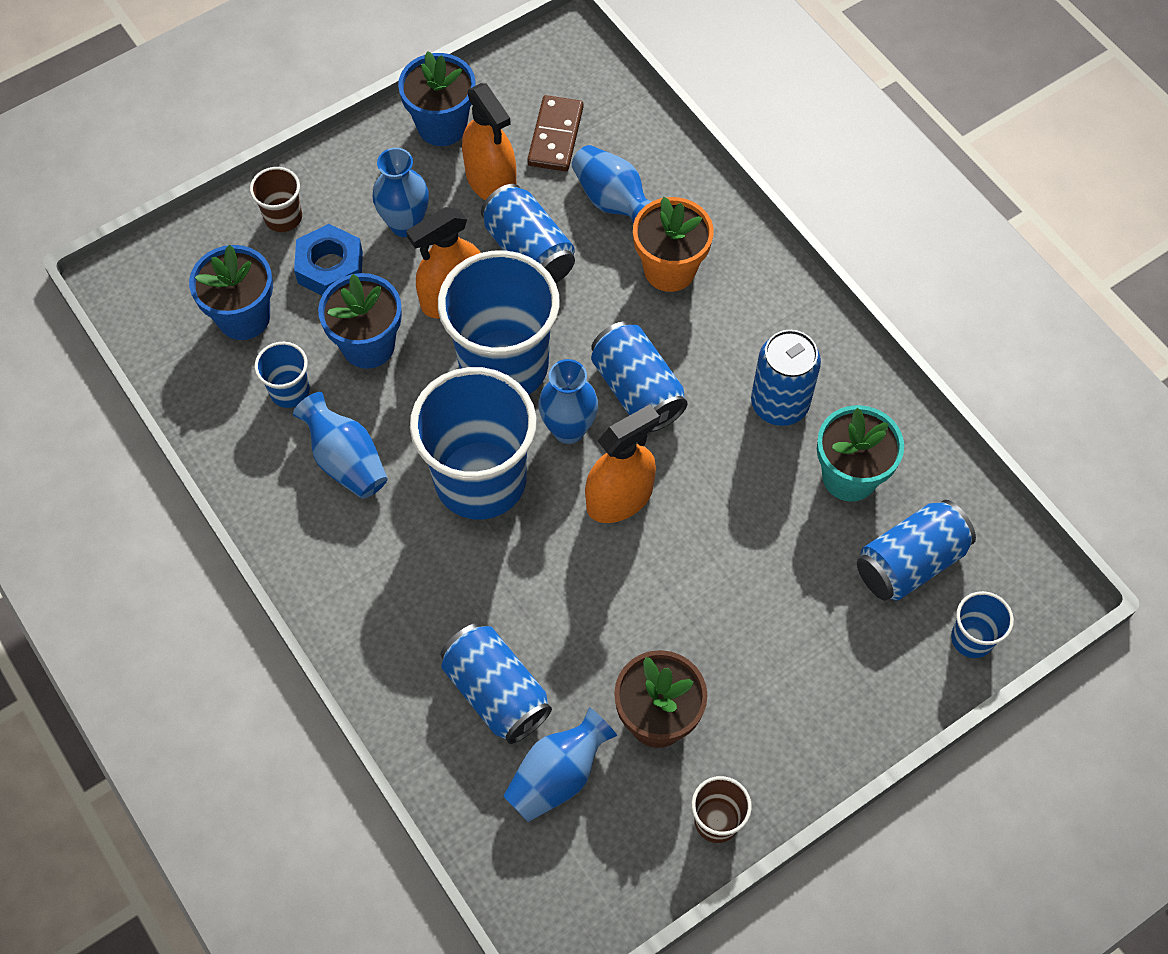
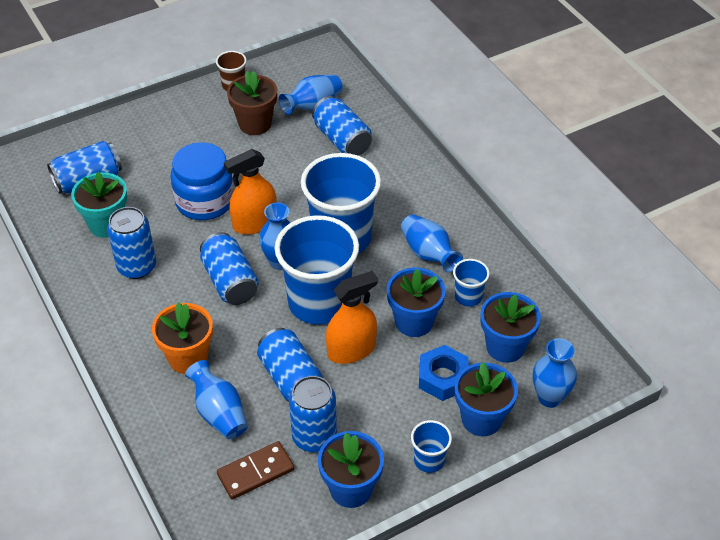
camera: 175 degrees left, 15 degrees down
brown cup [250,167,302,232] -> blue flower pot [455,362,518,436]
blue vase [373,148,429,237] -> blue vase moved to [533,338,577,408]
orange spray bottle [462,83,516,200] -> blue can [289,376,337,452]
brown domino [527,95,583,172] -> brown domino turned 45 degrees clockwise [217,441,294,499]
blue cup [951,591,1014,658] -> blue cup moved to [411,420,452,473]
none -> blue jar [170,142,234,220]

